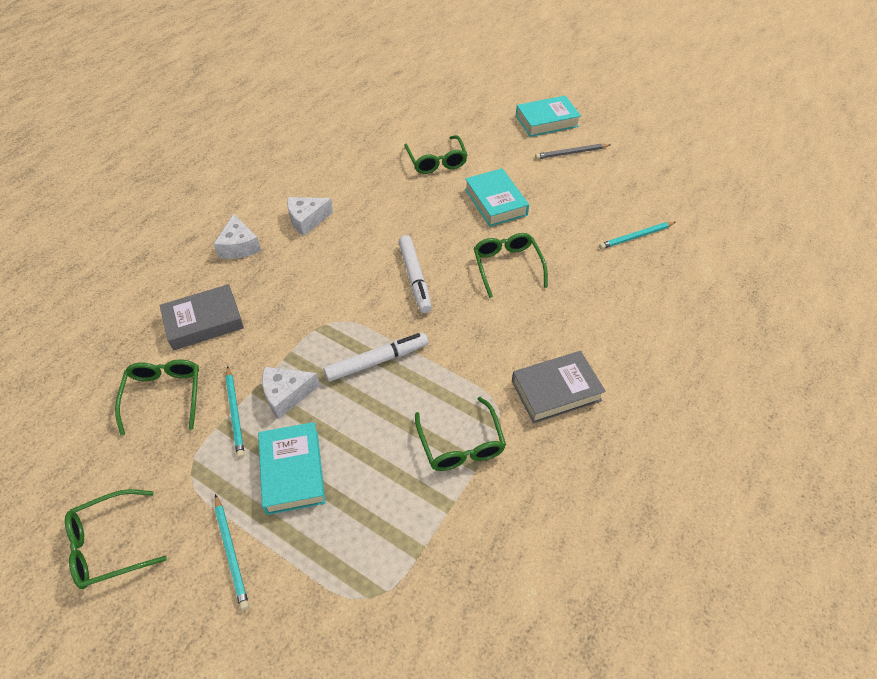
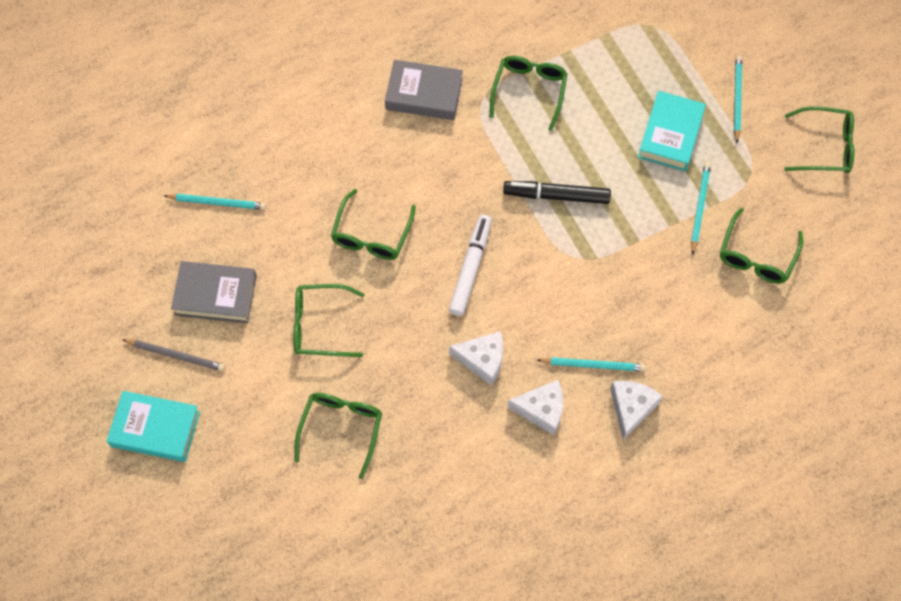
camera: 150 degrees left, 15 degrees up
grey book [159,284,244,350] -> grey book moved to [171,261,257,323]
white cheese [262,367,320,419] -> white cheese moved to [449,331,503,386]
white marker [324,333,428,382] -> black marker [503,181,611,204]
turquoise book [465,168,529,227] -> green glasses [293,284,365,357]
none -> turquoise pencil [537,357,646,371]

